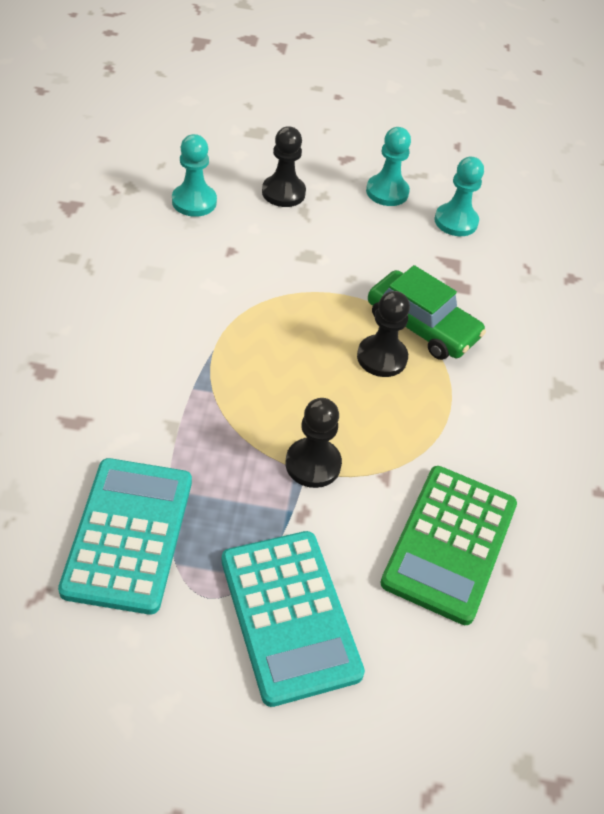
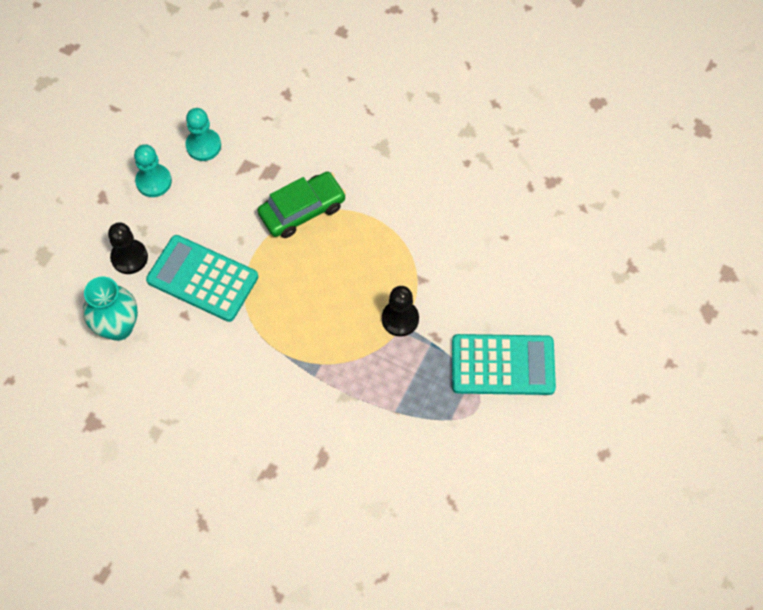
camera: 65 degrees left, 15 degrees up
turquoise calculator [58,458,192,615] -> turquoise calculator moved to [146,235,258,322]
turquoise pawn [172,134,217,217] -> turquoise vase [83,276,138,341]
black pawn [357,291,410,377] -> none
green calculator [380,466,517,625] -> none

